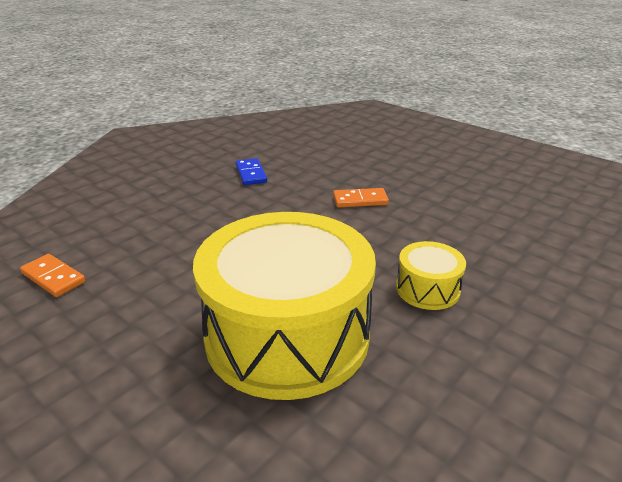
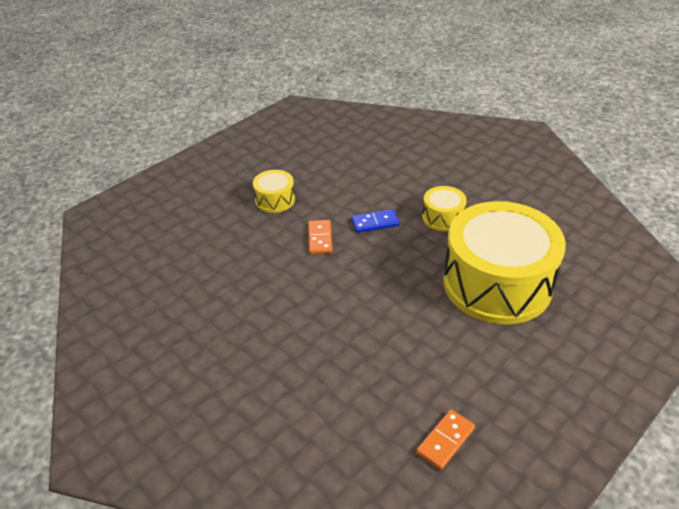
camera: 85 degrees left, 10 degrees up
blue domino [236,158,267,185] -> blue domino moved to [351,209,399,233]
none -> yellow drum [253,170,295,213]

